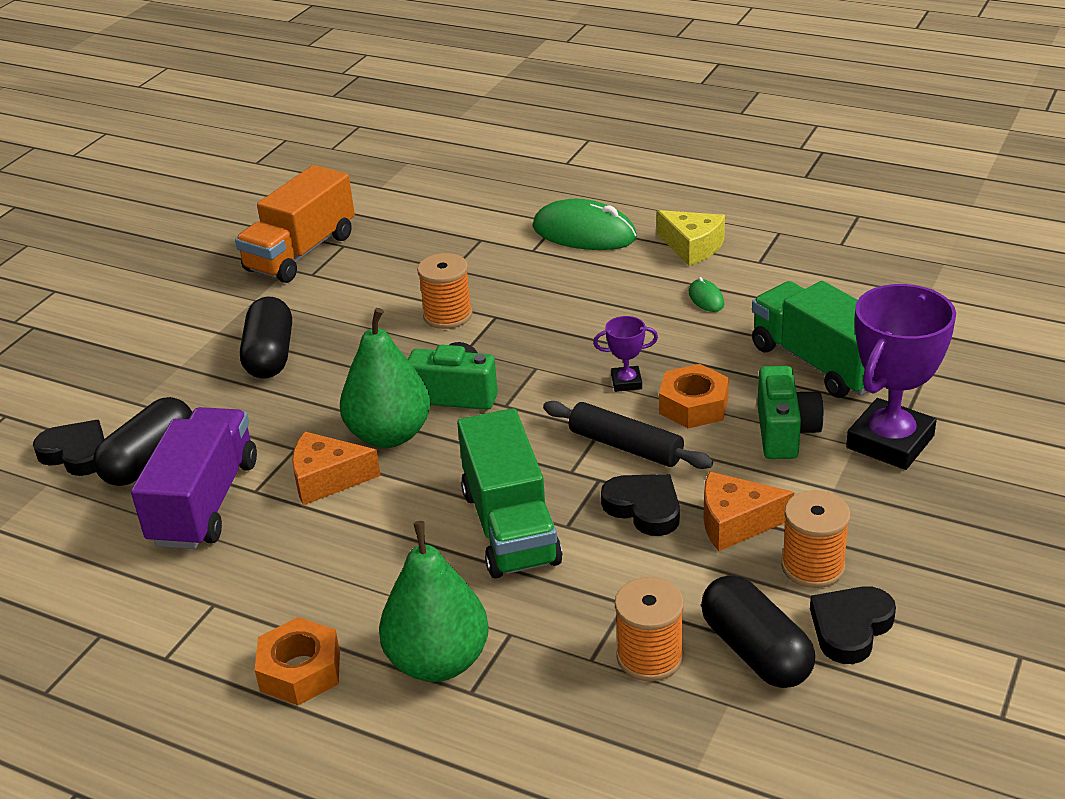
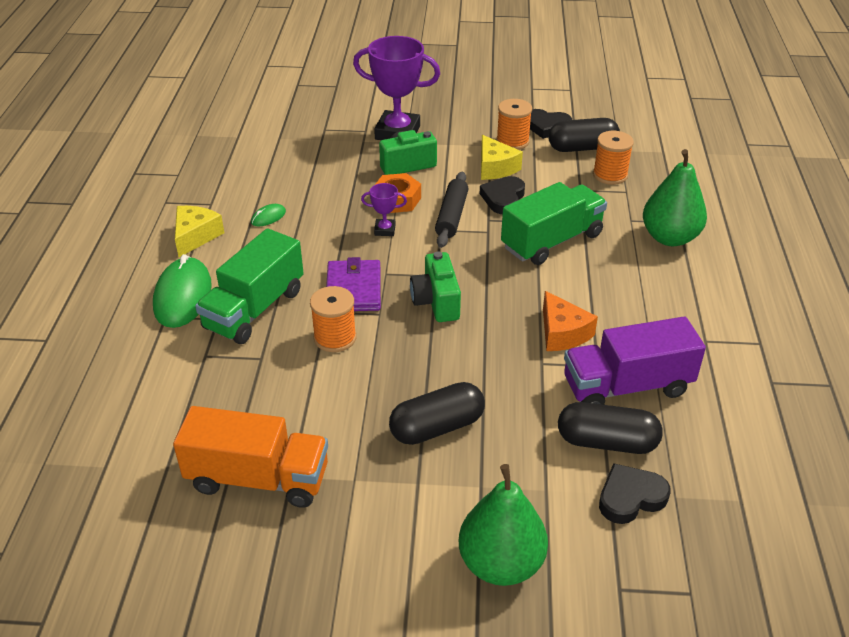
camera: 115 degrees left, 5 degrees up
black heart [33,420,104,476] -> black heart turned 60 degrees clockwise [599,463,671,524]
orange nut [255,617,340,705] -> none
green pear [340,308,431,448] -> green pear moved to [459,464,548,586]
purple trophy [593,316,658,392] -> purple trophy turned 60 degrees counterclockwise [361,183,407,236]
black capsule [701,575,815,688] -> black capsule turned 45 degrees clockwise [548,118,620,152]
orange cheese [704,472,794,551] -> yellow cheese [481,135,523,180]
green truck [752,281,875,398] -> green truck moved to [195,228,304,344]
none -> purple wallet [326,257,381,311]

